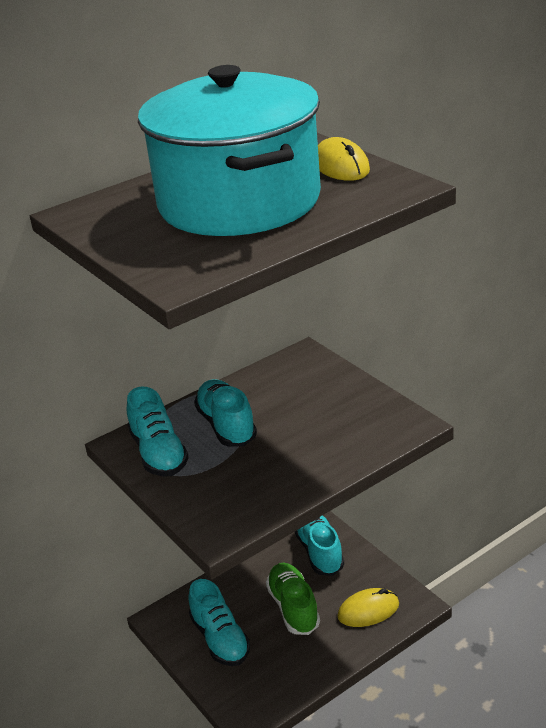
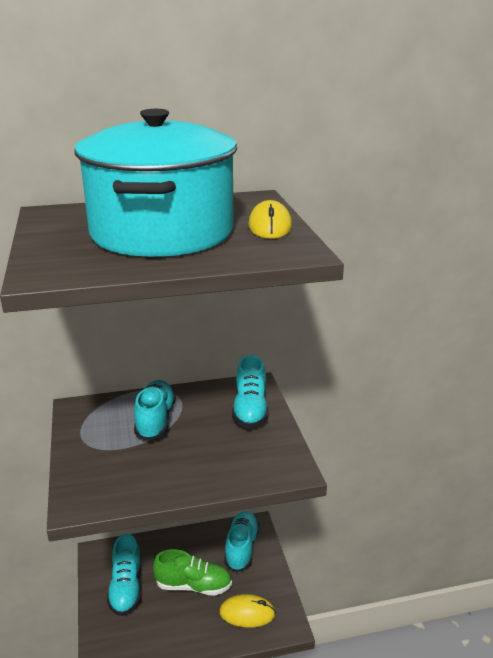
camera: 20 degrees right, 5 degrees down
turquoise shoe [127,387,189,477] -> turquoise shoe moved to [232,355,269,428]
green shoe [266,563,320,635] -> green shoe turned 90 degrees clockwise [153,549,232,596]

